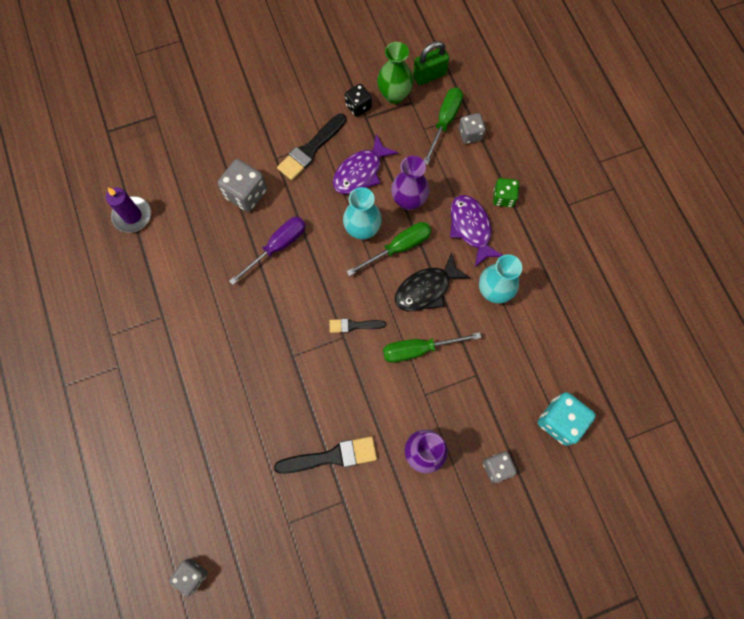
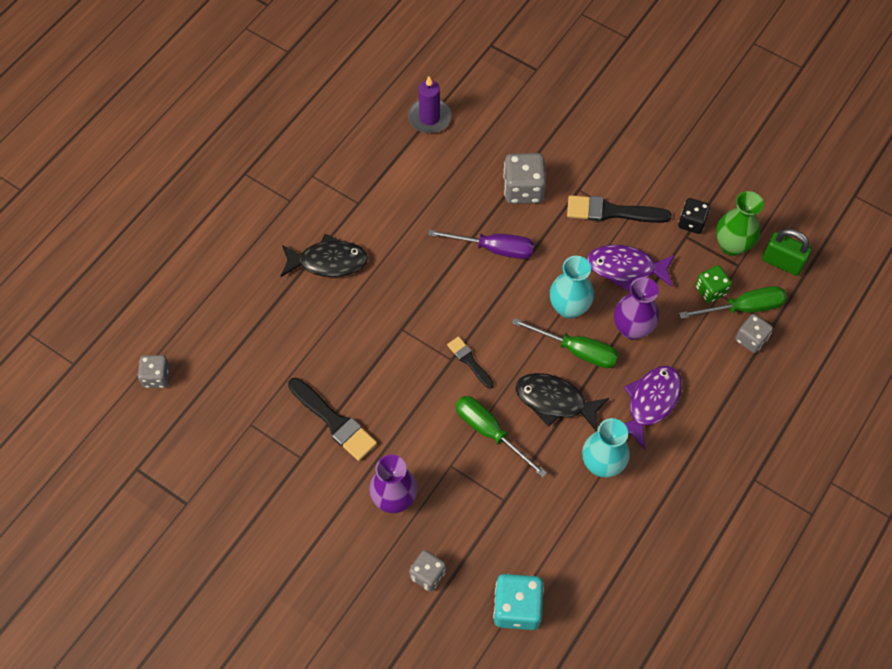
camera: 55 degrees right, 10 degrees down
green dice [493,178,519,207] -> green dice moved to [695,265,732,303]
none -> black fish [280,234,368,277]

